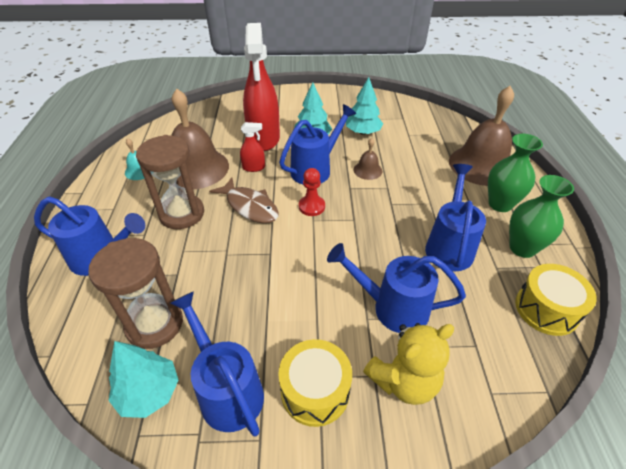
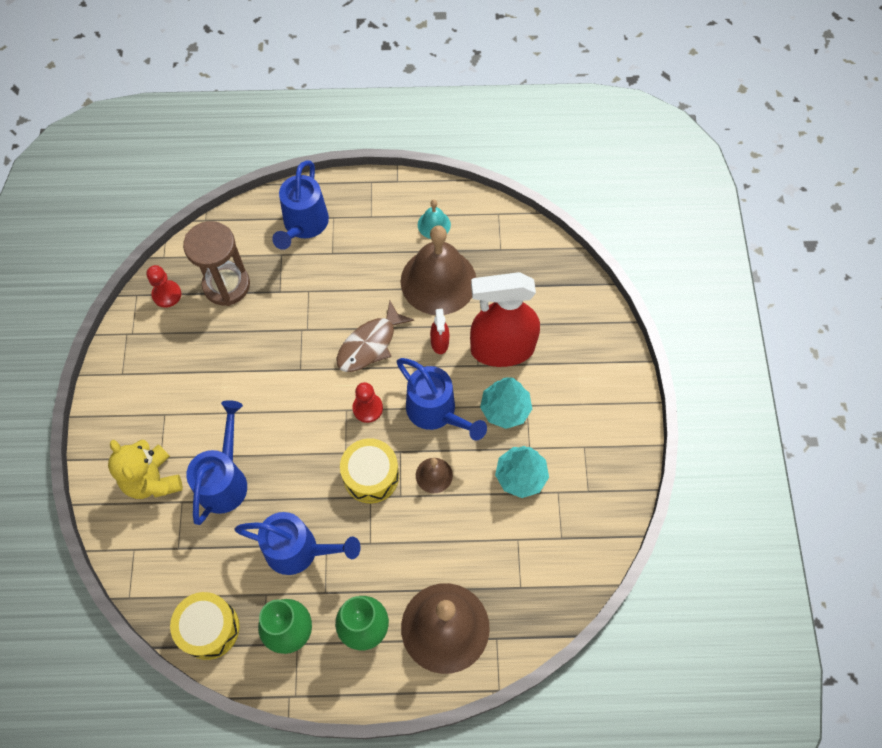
camera: 90 degrees right, 20 degrees up
turquoise tree [108,341,179,418] -> red pawn [146,265,182,308]
brown hourglass [136,135,204,229] -> none
blue watering can [170,291,264,436] -> none
yellow drum [278,339,352,427] -> yellow drum moved to [340,438,399,503]

